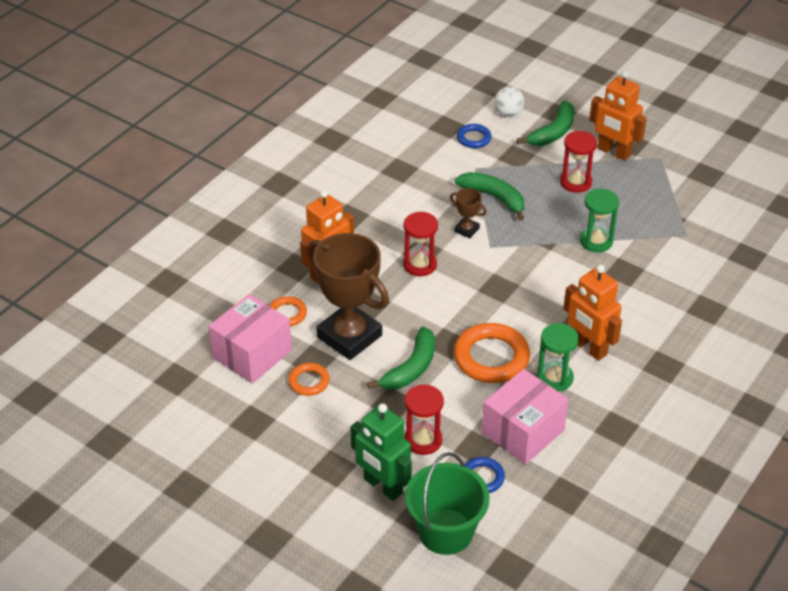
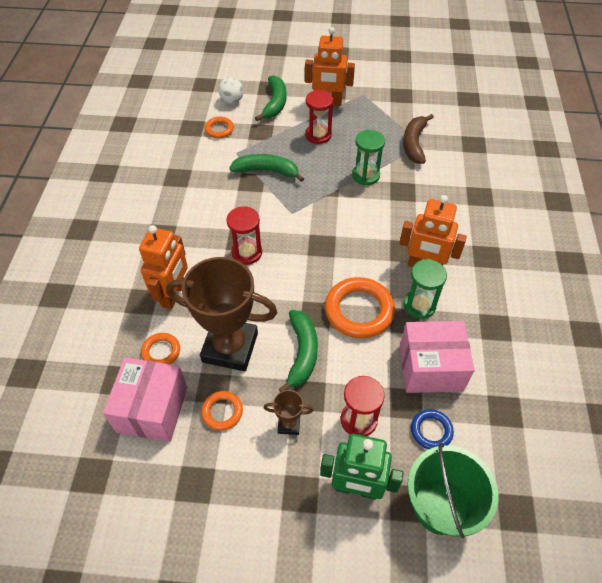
camera: 30 degrees left, 10 degrees up
brown trophy [450,188,487,238] -> brown trophy moved to [264,390,313,435]
blue ring [457,124,491,148] -> orange ring [204,117,234,138]
pink box [482,369,569,464] -> pink box turned 75 degrees clockwise [400,321,475,393]
none -> brown banana [403,114,434,164]

